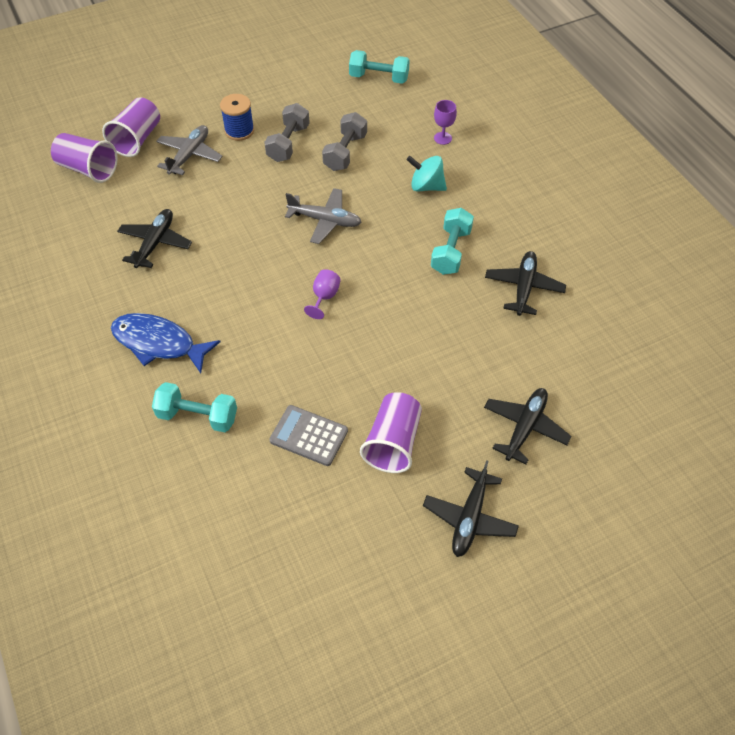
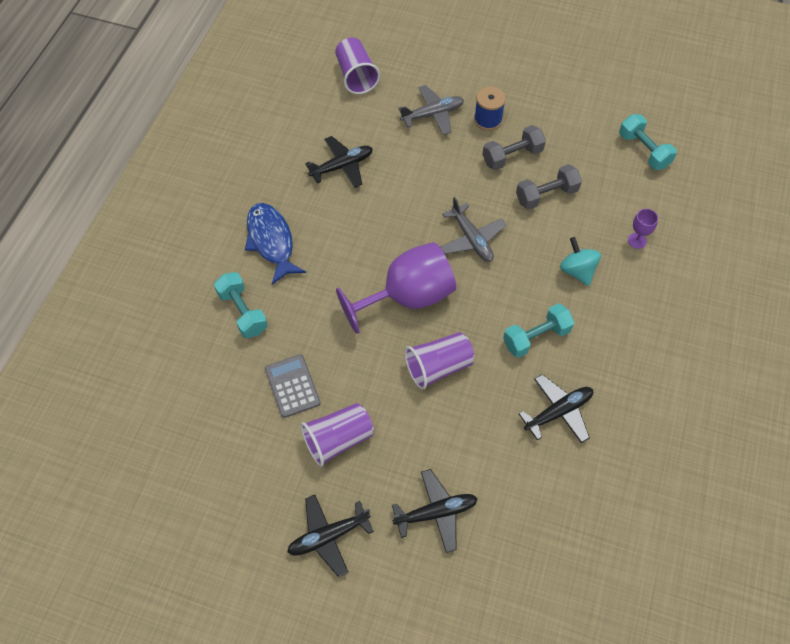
camera: 45 degrees right, 5 degrees up
purple cup [102,97,160,157] -> purple cup moved to [405,332,475,390]
purple goblet [304,269,341,319] -> purple goblet [336,242,456,334], size x2.49

